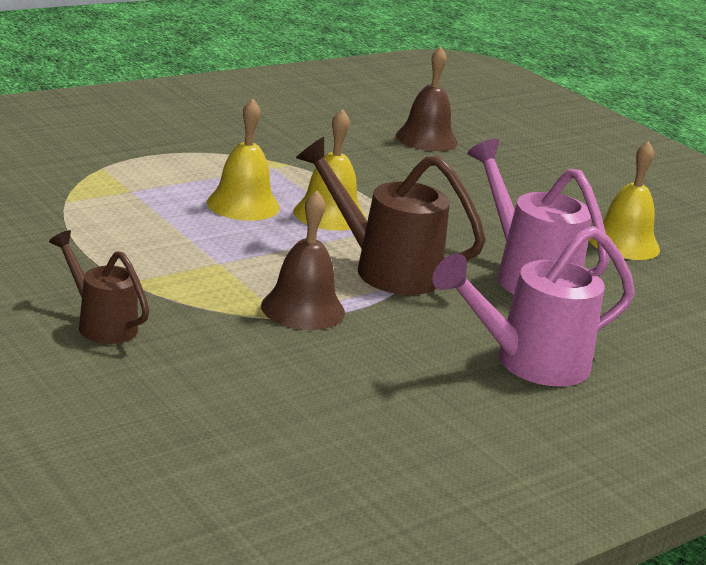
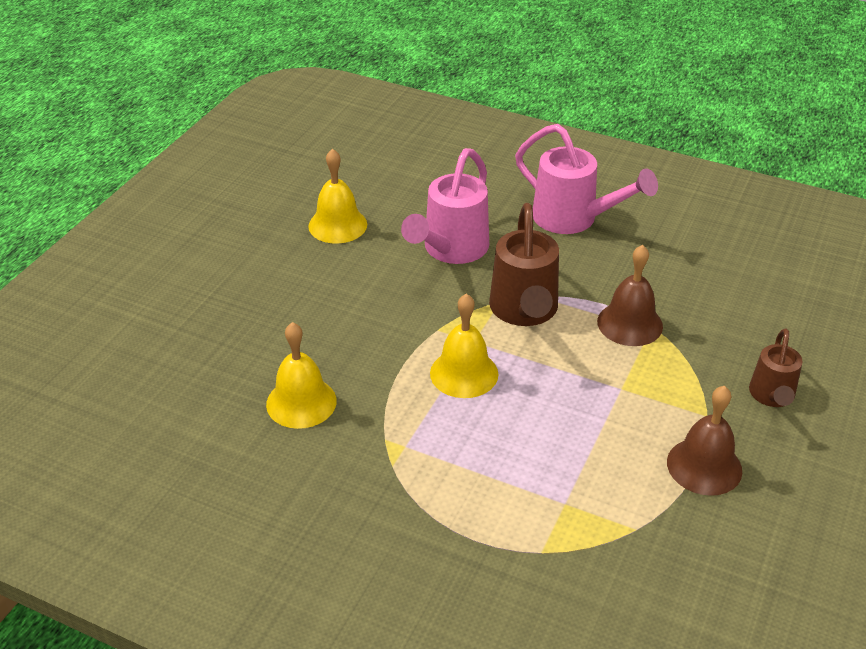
camera: 115 degrees left, 15 degrees up
yellow bell [207,99,280,221] -> yellow bell moved to [266,322,337,429]
brown bell [396,47,458,151] -> brown bell moved to [667,386,742,496]

